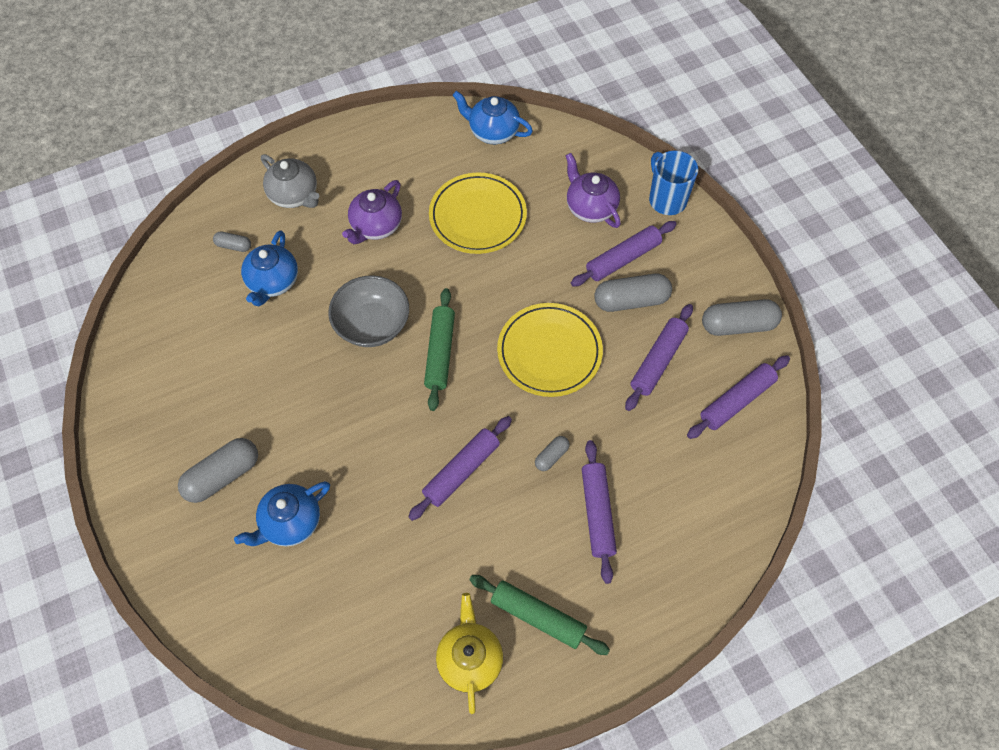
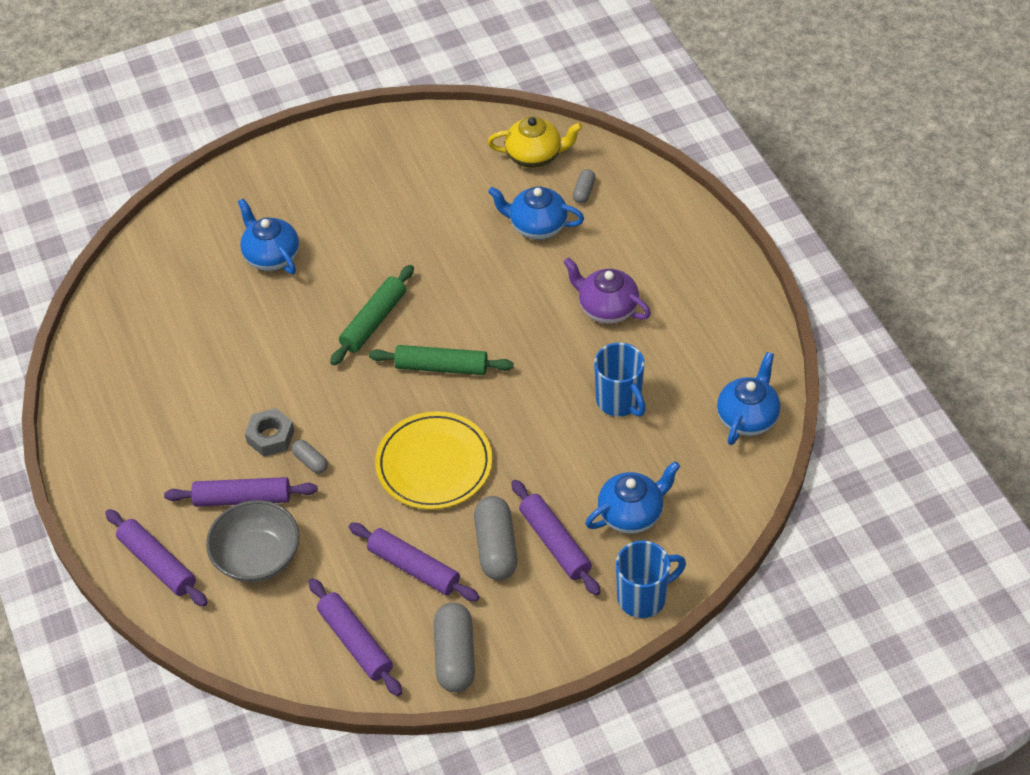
camera: 95 degrees right, 10 degrees down
grey capsule [178,438,258,503] -> none
grey teapot [261,154,319,208] -> none
grey bowl [328,276,409,347] -> grey bowl moved to [206,500,300,582]
purple rolling pin [408,416,512,521] -> purple rolling pin moved to [105,509,208,607]
yellow plate [429,173,527,254] -> blue mug [594,343,646,417]
yellow teapot [436,593,503,714] -> yellow teapot moved to [487,116,583,168]
green rolling pin [469,575,610,655] -> green rolling pin moved to [330,265,414,365]
purple teapot [566,153,621,228] -> blue teapot [585,461,680,534]
none -> grey nut [245,408,294,457]

